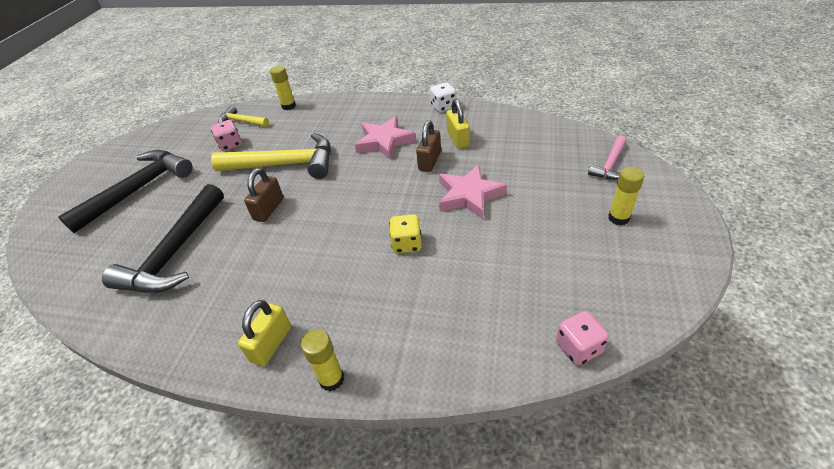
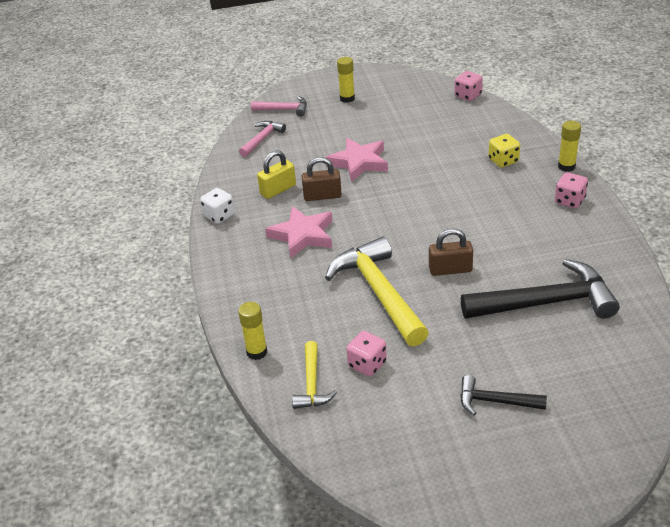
camera: 115 degrees left, 5 degrees down
black hammer [58,150,193,233] -> black hammer [460,375,547,415], size x0.52
yellow padlock [238,300,291,366] -> pink dice [555,172,588,208]
yellow dice [389,214,422,253] -> yellow dice moved to [488,134,520,168]
none -> pink hammer [239,121,286,157]

